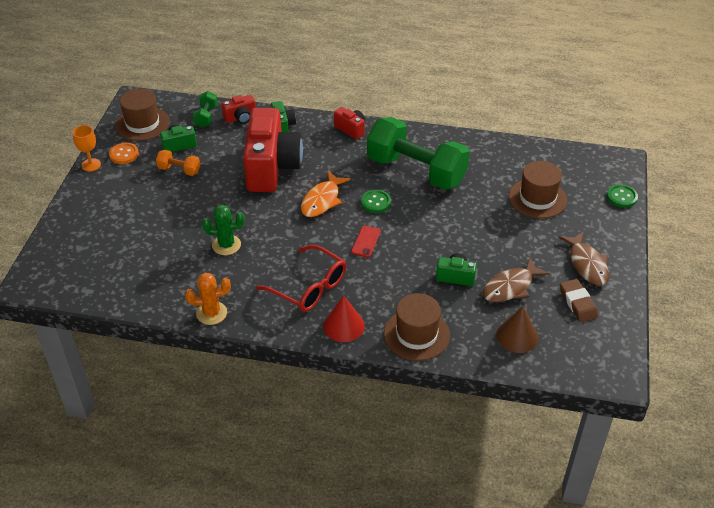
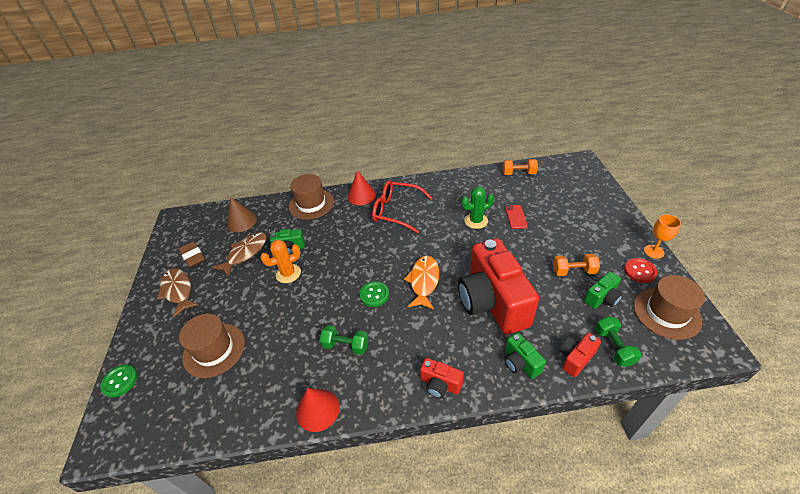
camera: 165 degrees right, 0 degrees up
orange button [109,143,139,164] -> red button [624,258,657,283]
orange cactus [185,273,231,325] -> orange cactus moved to [260,240,301,283]
red phone [351,226,381,258] -> red phone moved to [505,205,528,229]
green dumbbell [367,117,470,190] -> green dumbbell [320,325,368,355], size x0.42
none -> red cone [296,388,340,432]
none -> orange dumbbell [503,159,538,175]

